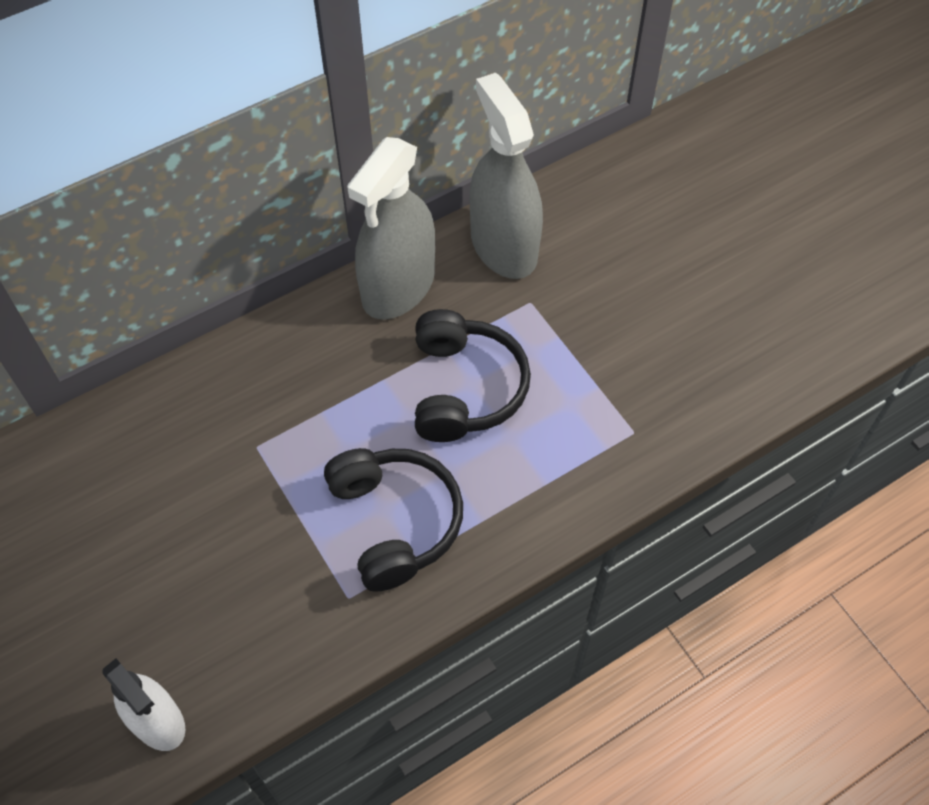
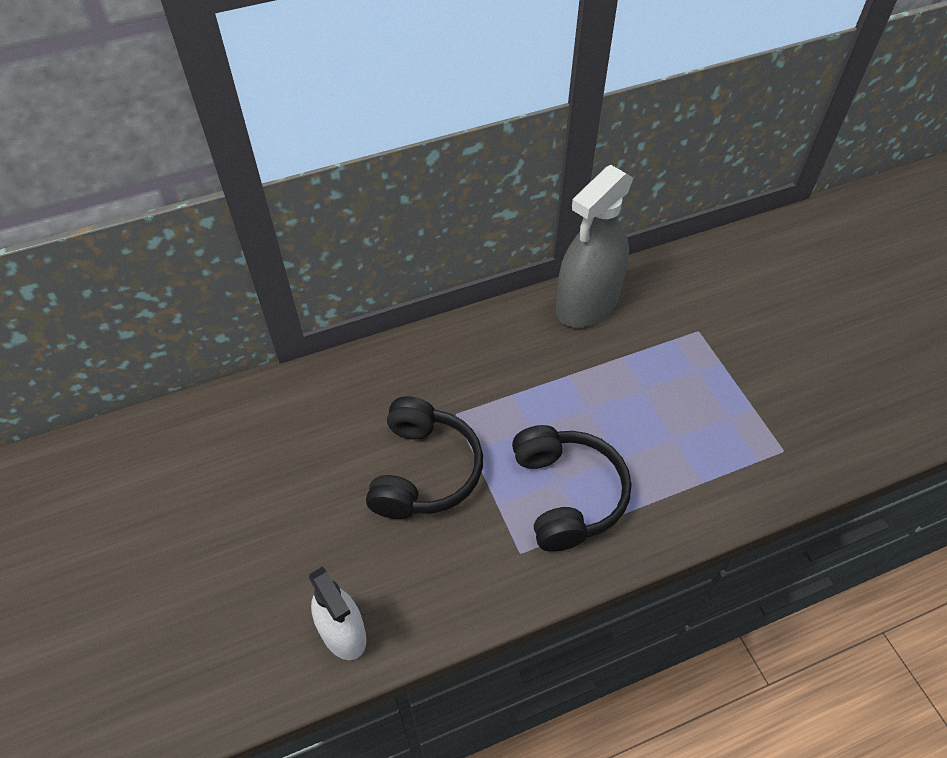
camera: 10 degrees right, 5 degrees down
black headphones [415,309,531,442] -> black headphones moved to [366,396,483,519]
grey spray bottle [470,73,543,279] -> none

